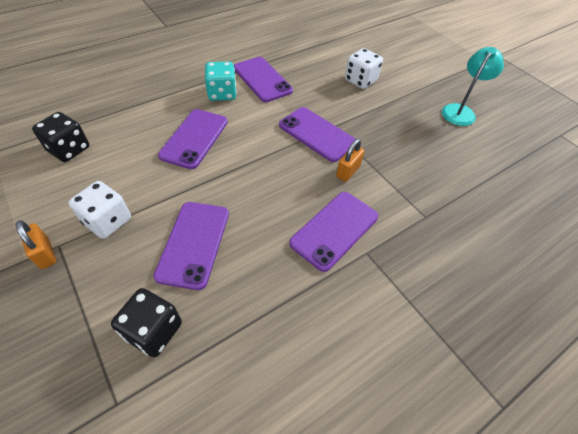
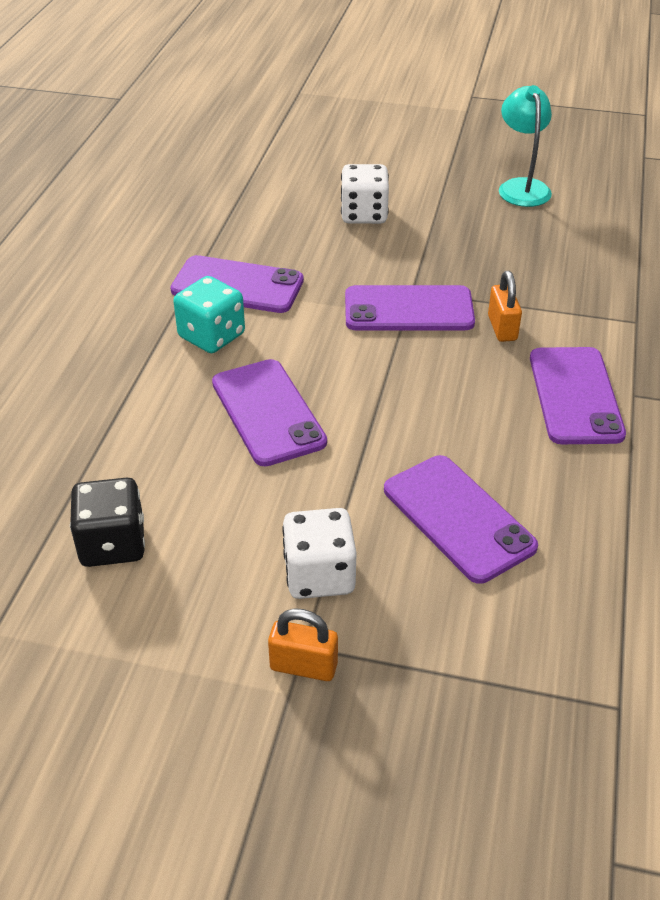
camera: 40 degrees left, 10 degrees down
black dice [111,288,182,357] -> none

